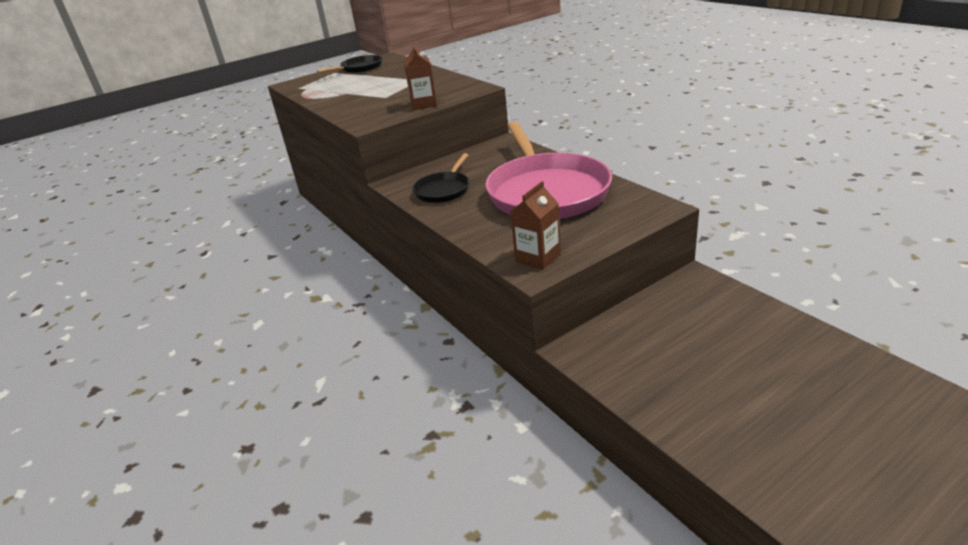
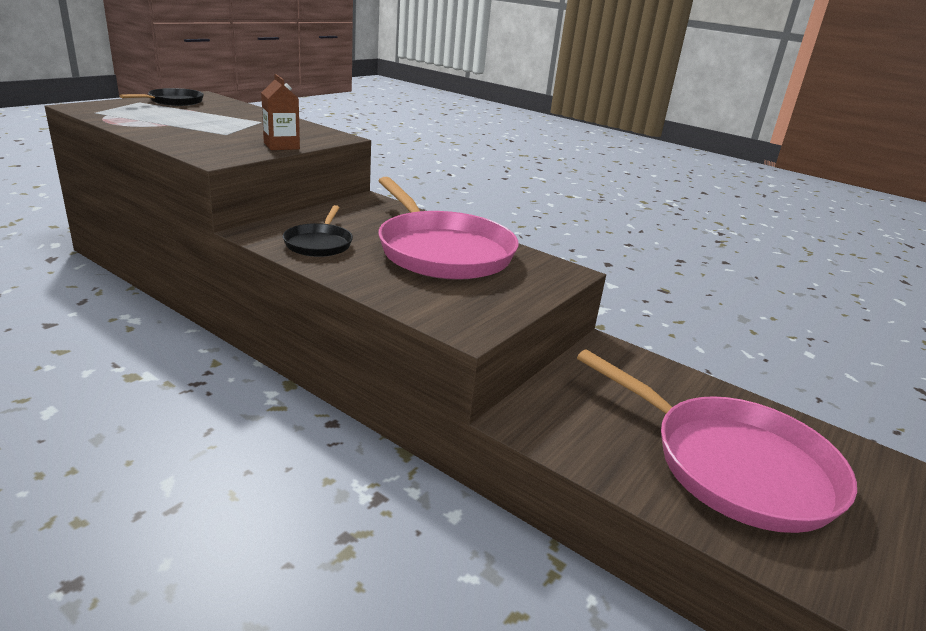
camera: 25 degrees left, 5 degrees down
brown carton [510,181,561,270] -> none
none -> pink pan [577,350,857,533]

